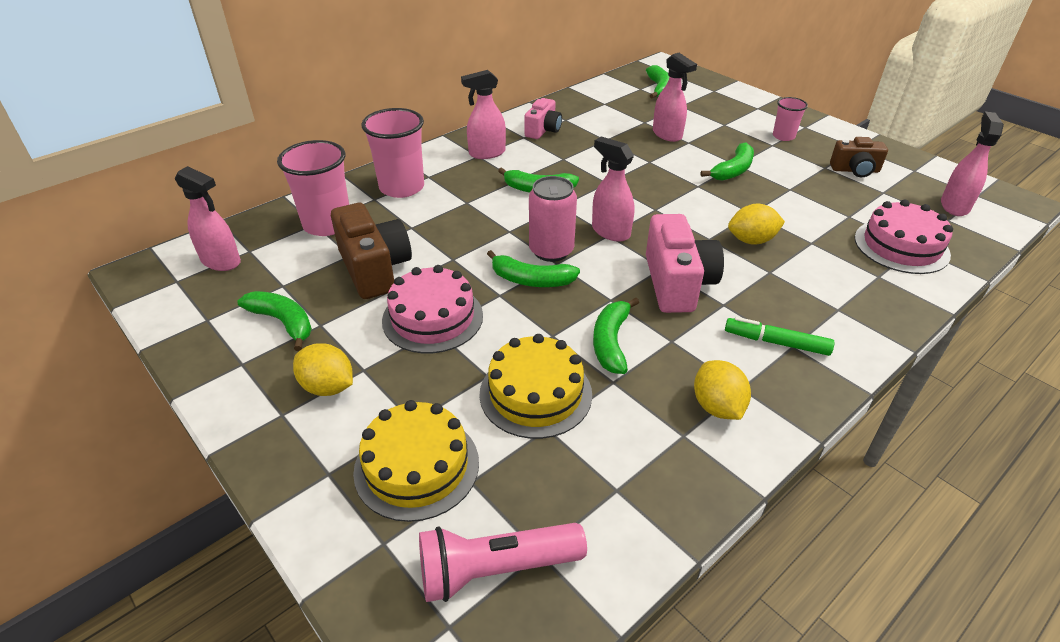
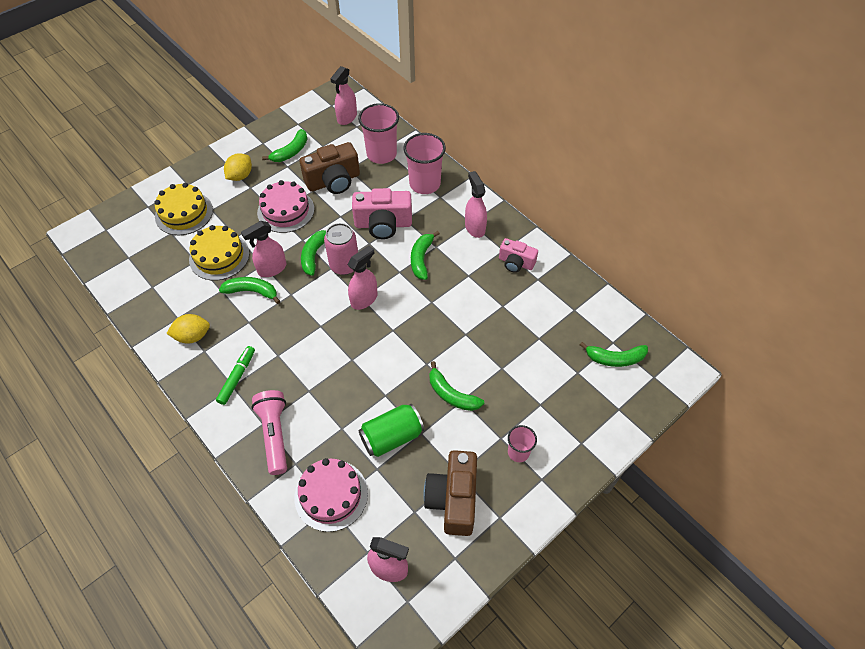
camera: 90 degrees right, 15 degrees up
pink flashlight [419,523,587,602] -> pink flashlight moved to [251,390,287,475]
pink camera [646,214,724,313] -> pink camera moved to [352,188,412,239]
pink spray bottle [653,53,697,142] -> pink spray bottle moved to [241,221,286,277]
yellow lemon [728,204,785,245] -> none
brown camera [830,137,888,177] -> brown camera [423,450,477,536], size x1.64
none -> green can [358,404,424,457]

